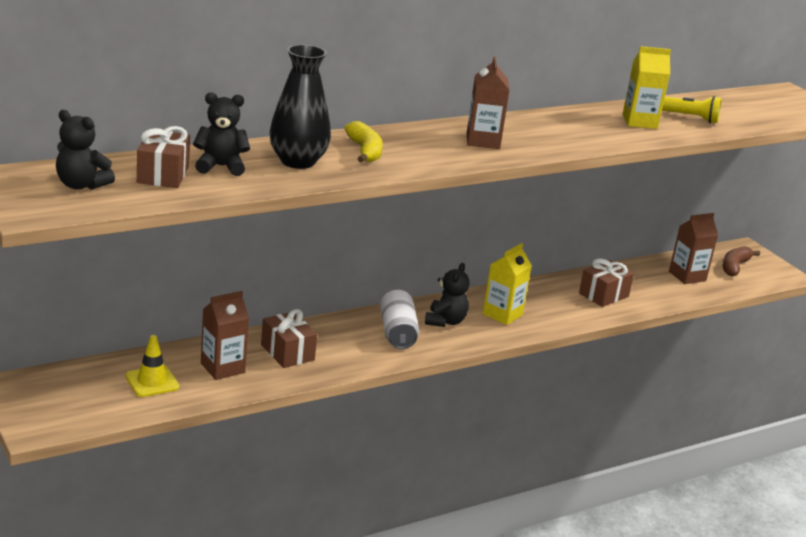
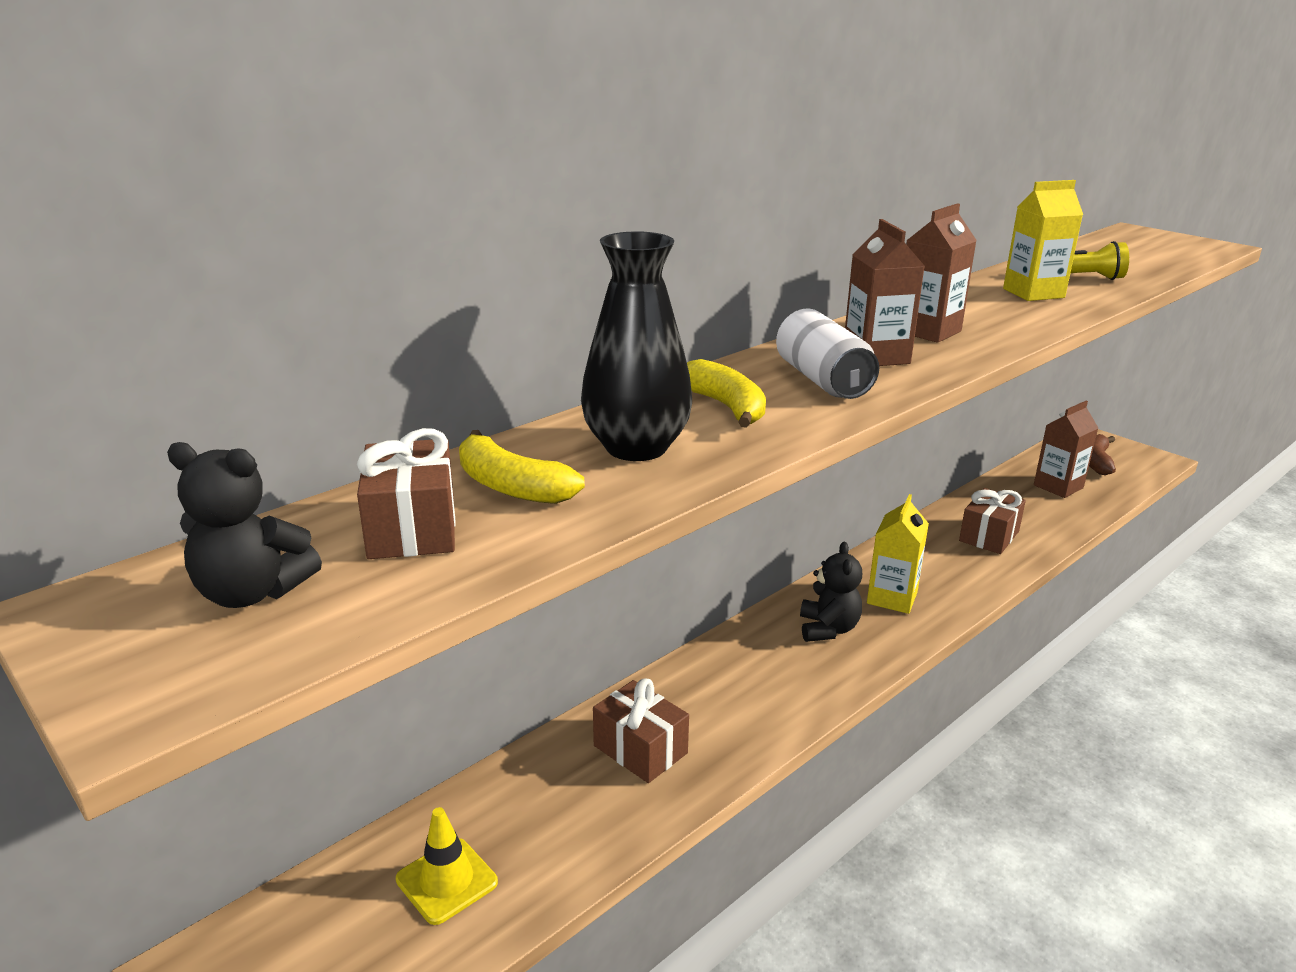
camera: 10 degrees left, 0 degrees up
black teddy bear [193,92,250,176] -> yellow banana [459,430,585,504]
brown carton [201,291,249,380] -> brown carton moved to [906,203,977,343]
white can [380,290,419,349] -> white can moved to [776,308,879,399]

